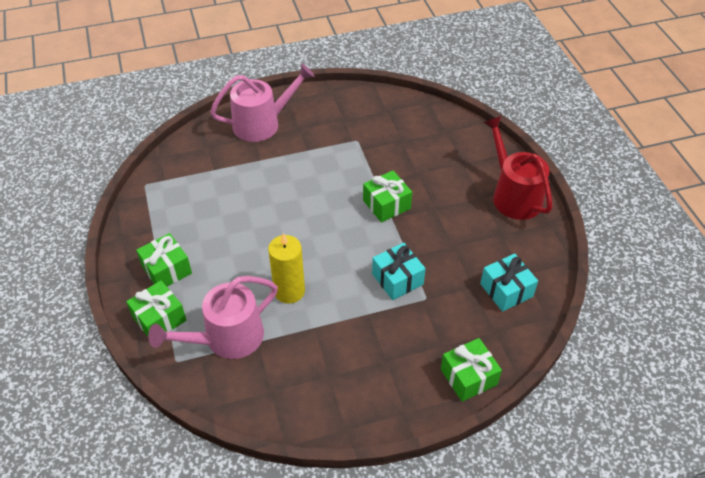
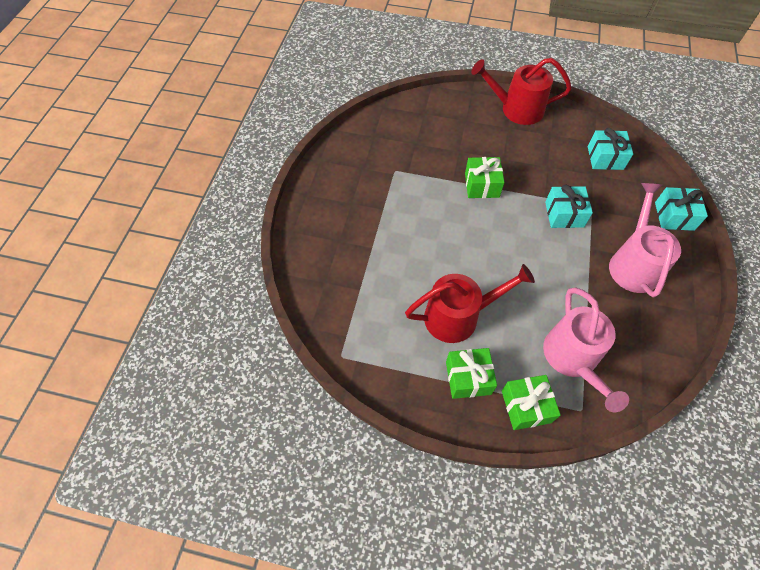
camera: 60 degrees left, 10 degrees up
pink watering can [210,64,314,142] -> pink watering can moved to [609,183,681,297]
yellow candle [268,233,305,304] -> none
green gift [441,338,502,402] -> turquoise gift [655,187,708,231]
none -> red watering can [405,264,535,343]

